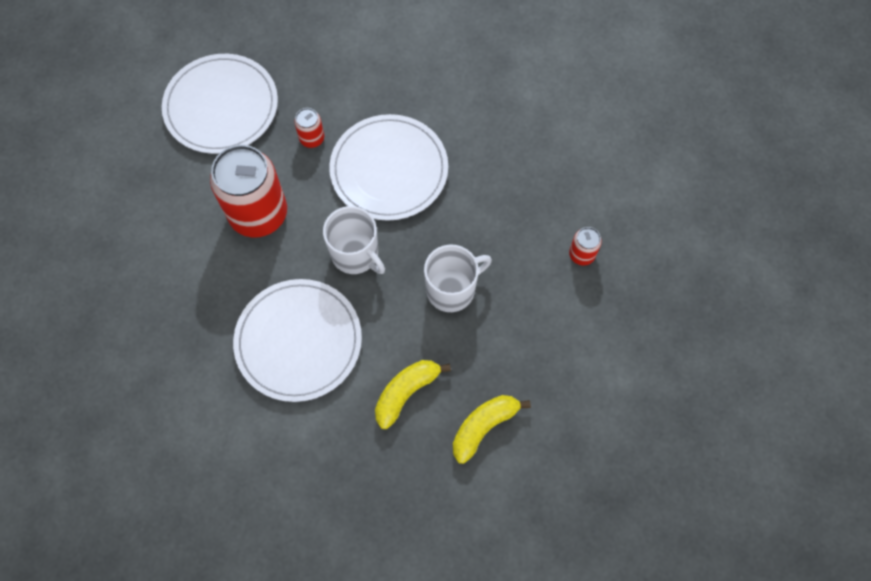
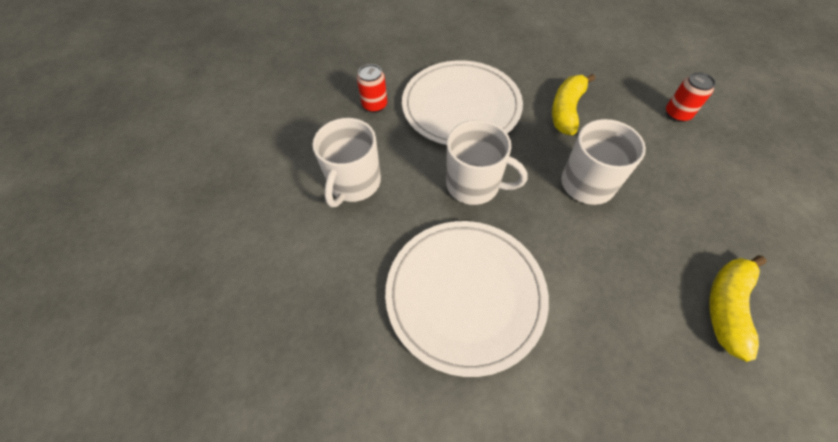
camera: 20 degrees left, 10 degrees down
white plate [162,54,278,154] -> none
red can [210,145,287,238] -> white mug [312,118,381,207]
yellow banana [375,360,451,429] -> yellow banana moved to [552,74,595,135]

